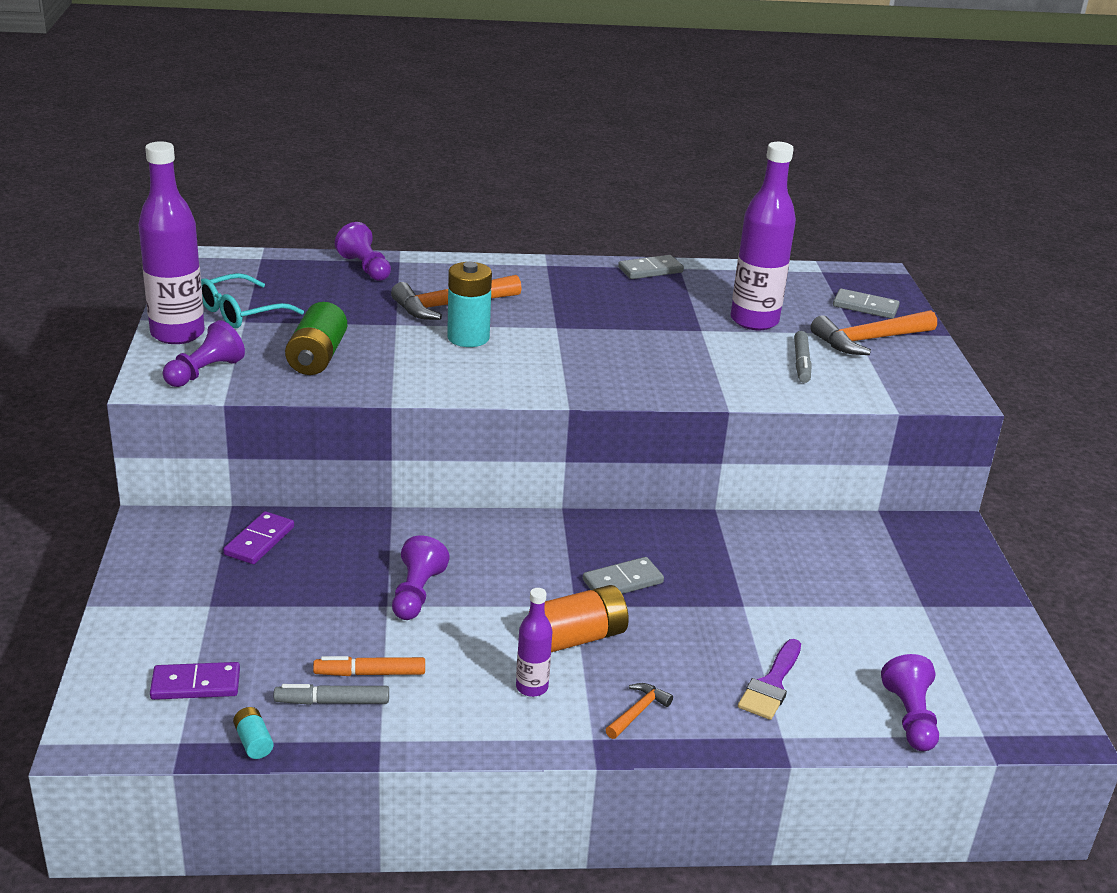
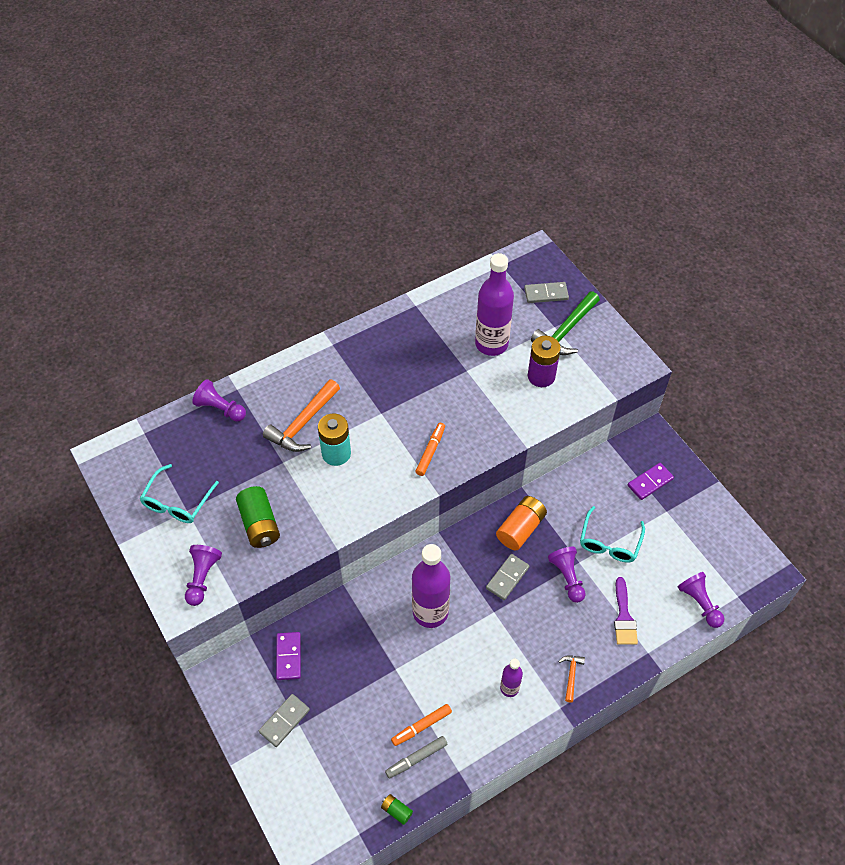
camera: 25 degrees left, 25 degrees up
purple bottle [138,141,205,344] -> purple bottle moved to [412,544,450,628]
purple domino [150,662,240,700] -> purple domino moved to [628,463,674,500]
turquoise battery [233,707,274,759] -> green battery [381,794,413,825]
purple pawn [392,536,450,620] -> purple pawn moved to [548,547,586,603]
orange battery [529,585,629,652] -> orange battery moved to [496,496,547,550]
grey domino [618,255,684,279] -> grey domino moved to [259,694,310,747]
grey marker [794,331,812,383] -> purple battery [528,336,561,387]
orange hammer [811,310,937,355] -> green hammer [531,291,600,355]
none -> orange marker [416,423,445,476]
none -> turquoise glasses [580,506,645,563]

